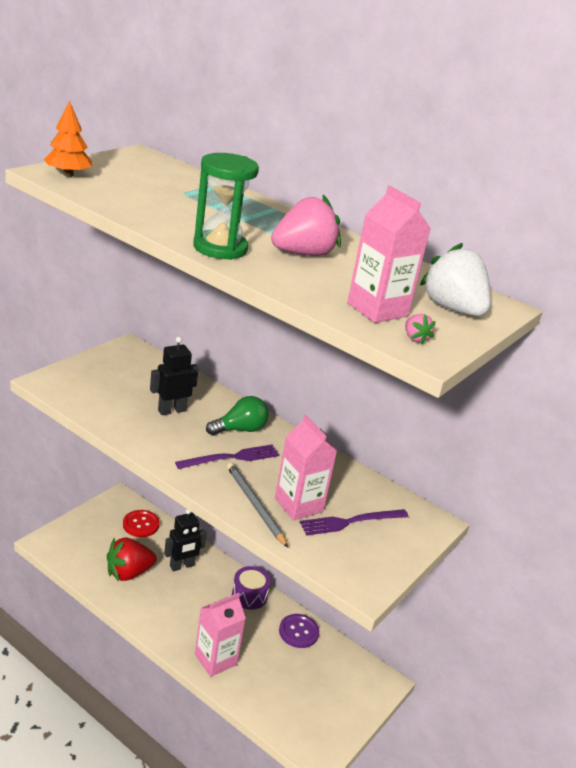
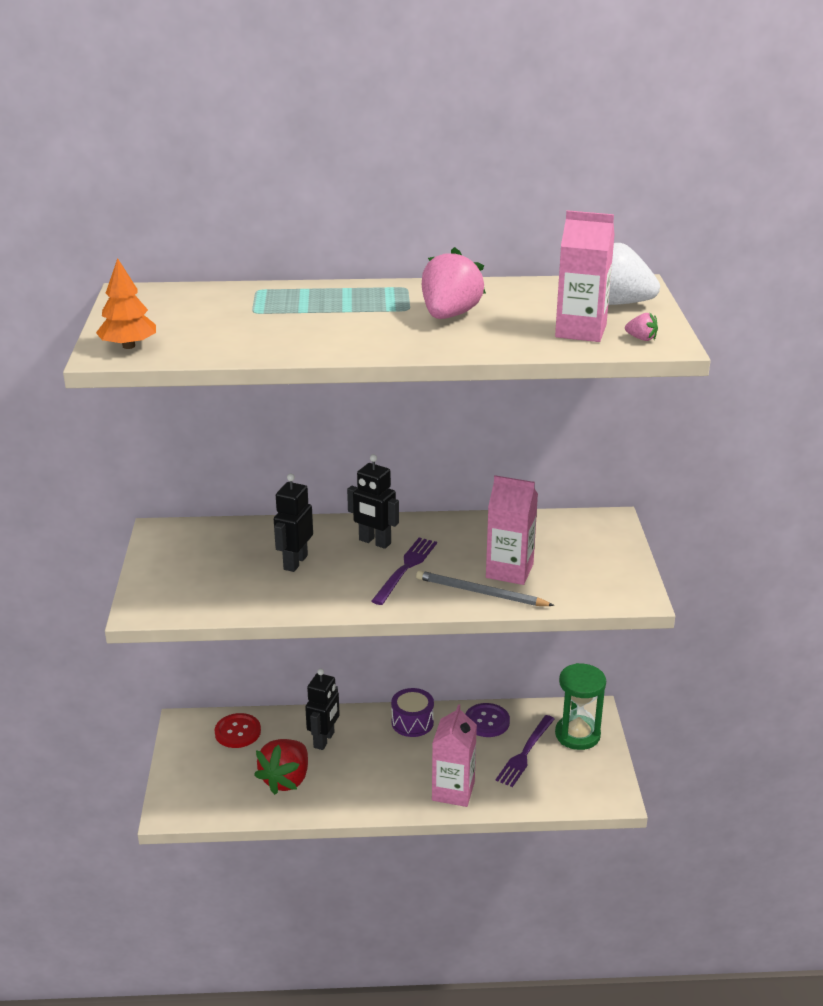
camera: 35 degrees left, 0 degrees up
green hourglass [193,153,259,260] -> green hourglass moved to [555,663,606,750]
green light bulb [206,396,269,435] -> black robot [347,454,399,549]
purple fork [300,509,409,536] -> purple fork moved to [496,715,555,787]

